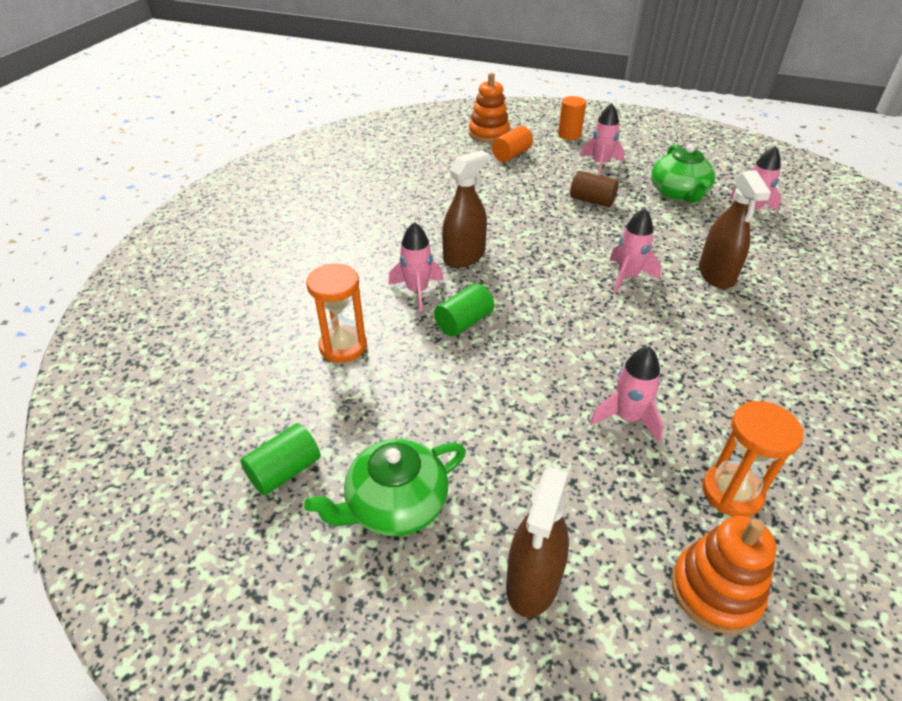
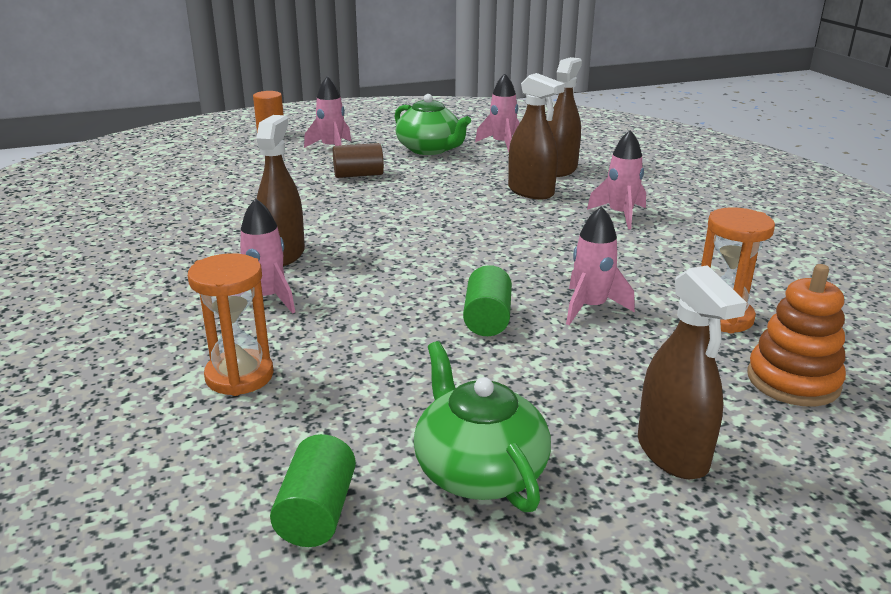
camera: 40 degrees left, 15 degrees down
green teapot [304,439,466,536] -> green teapot turned 135 degrees clockwise [414,341,551,512]
green cylinder [434,283,494,337] -> green cylinder moved to [463,265,512,336]
orange stacking toy [469,73,510,143] -> none
orange cylinder [492,126,533,162] -> none
pink rocket [609,208,661,293] -> pink rocket moved to [587,130,646,229]
none -> brown spray bottle [548,57,582,177]

